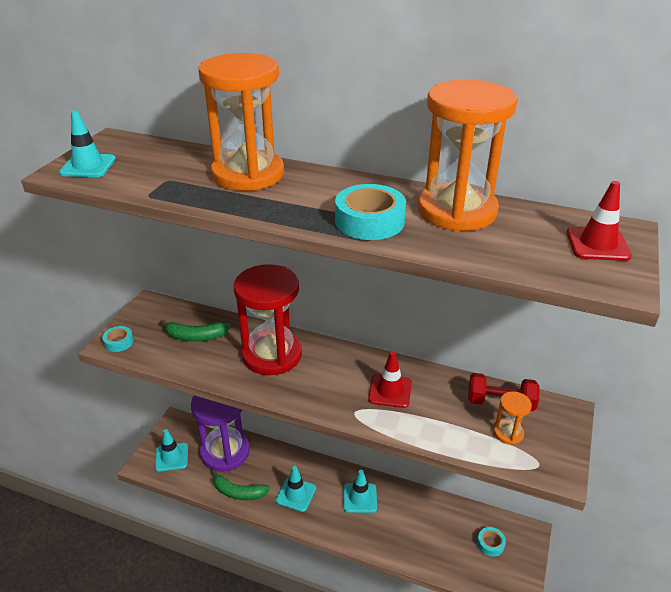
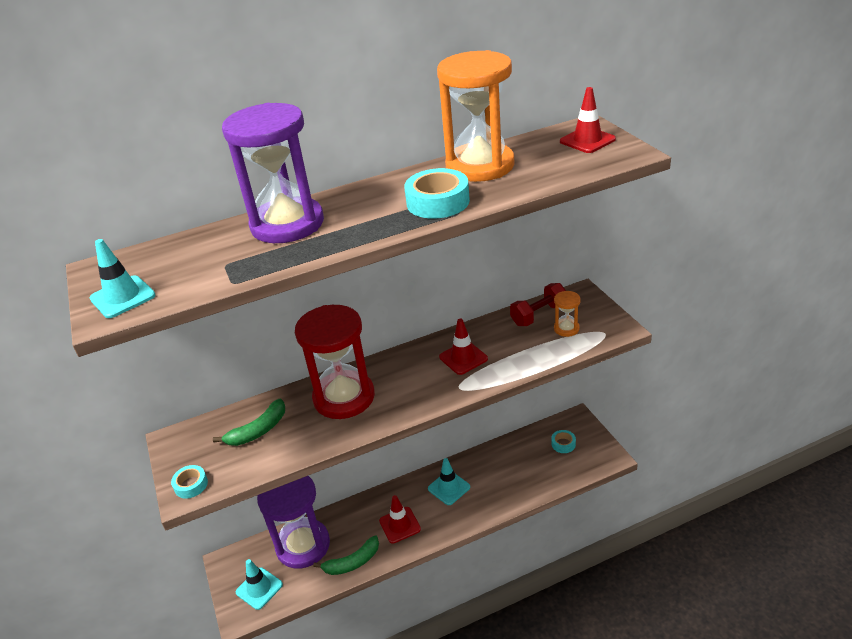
camera: 40 degrees left, 0 degrees up
orange hourglass [198,53,284,191] -> purple hourglass [222,103,324,243]
turquoise traffic cone [276,466,316,512] -> red traffic cone [379,495,421,544]

